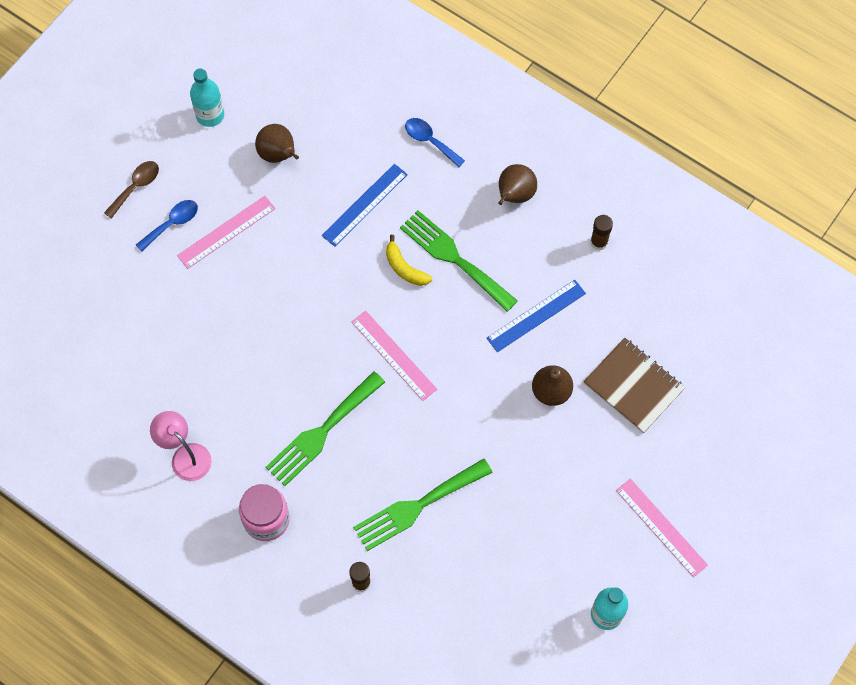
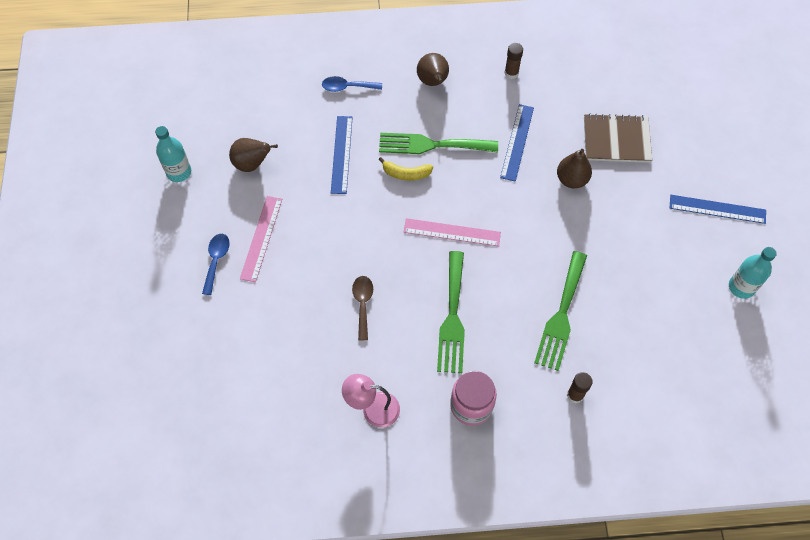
camera: 40 degrees left, 5 degrees down
brown spoon [104,161,159,219] -> brown spoon moved to [352,276,373,340]
pink ruler [616,479,708,577] -> blue ruler [670,195,766,224]

